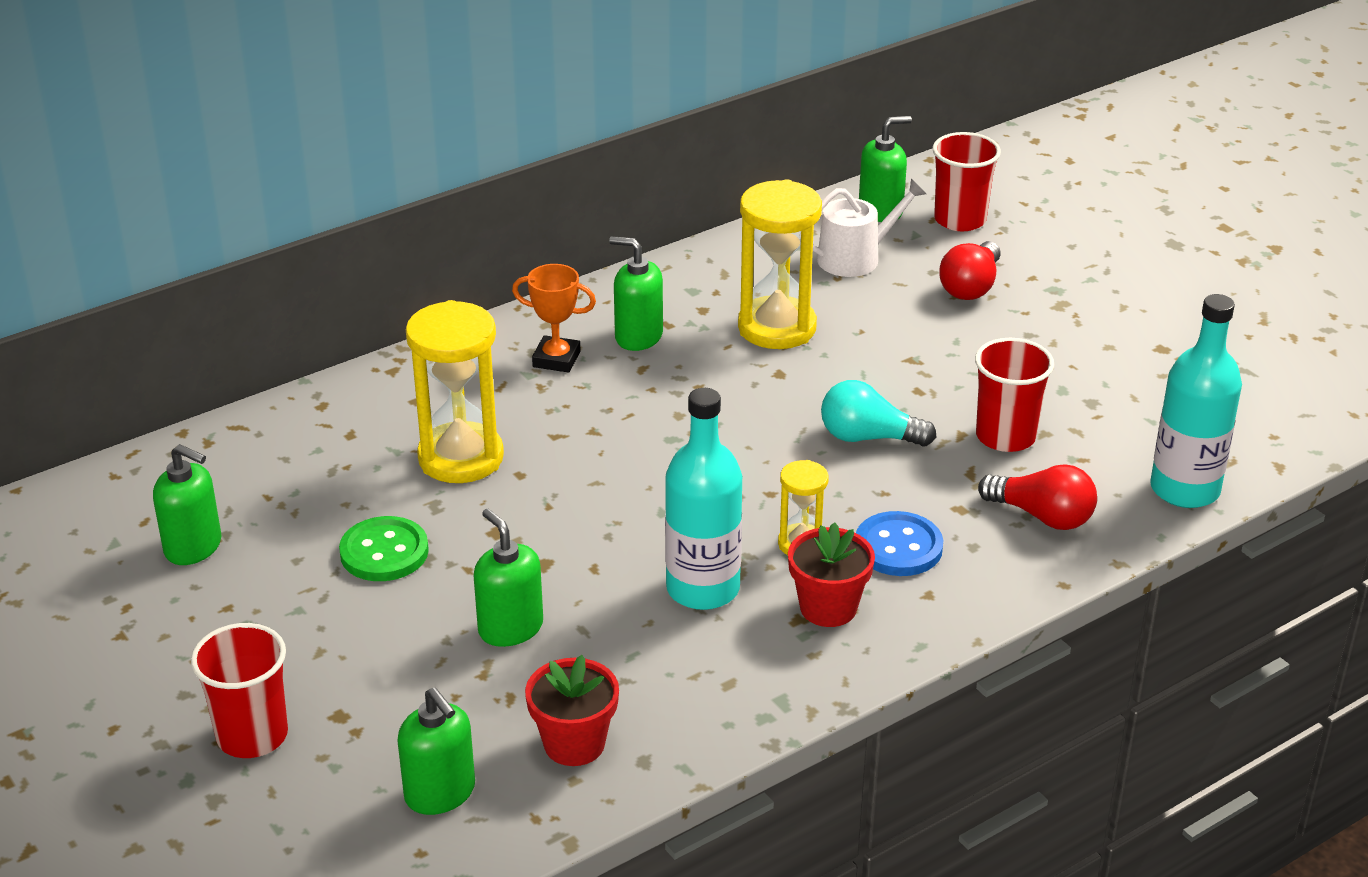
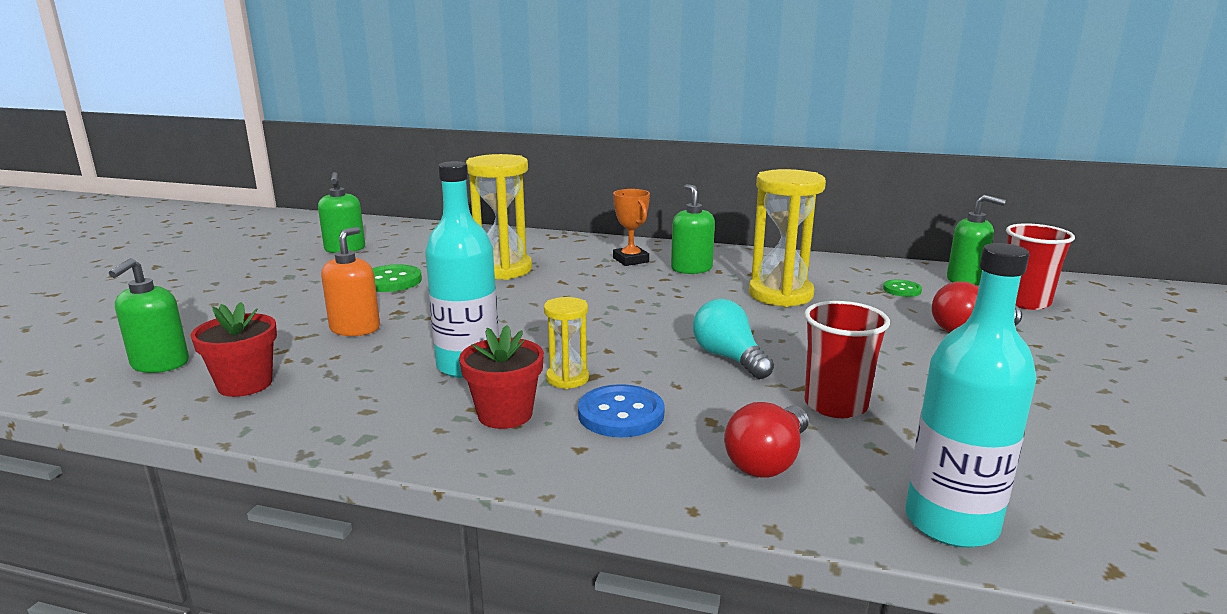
camera: 50 degrees right, 15 degrees down
red cup [191,623,288,758] -> none
green soap dispenser [474,509,543,647] -> orange soap dispenser [321,227,380,336]
white watering can [813,179,926,277] -> green button [883,280,922,297]
red light bulb [978,464,1097,530] -> red light bulb turned 45 degrees clockwise [724,402,809,478]

